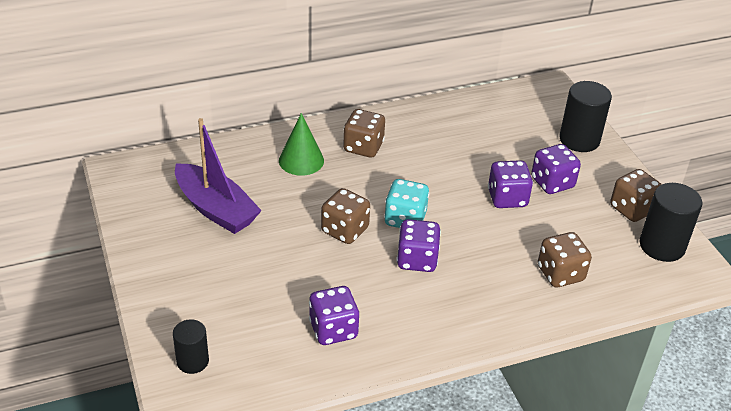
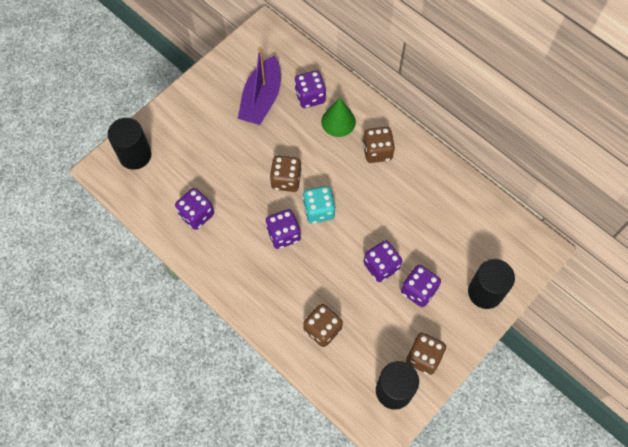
camera: 65 degrees right, 25 degrees up
black cylinder [173,319,209,374] -> black cylinder [108,118,152,170], size x1.64
none -> purple dice [294,71,326,108]

